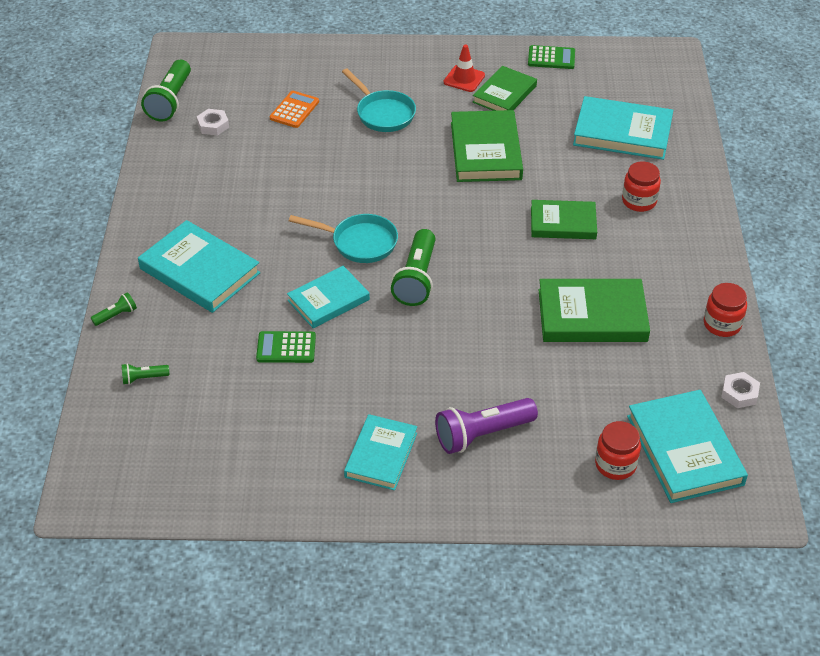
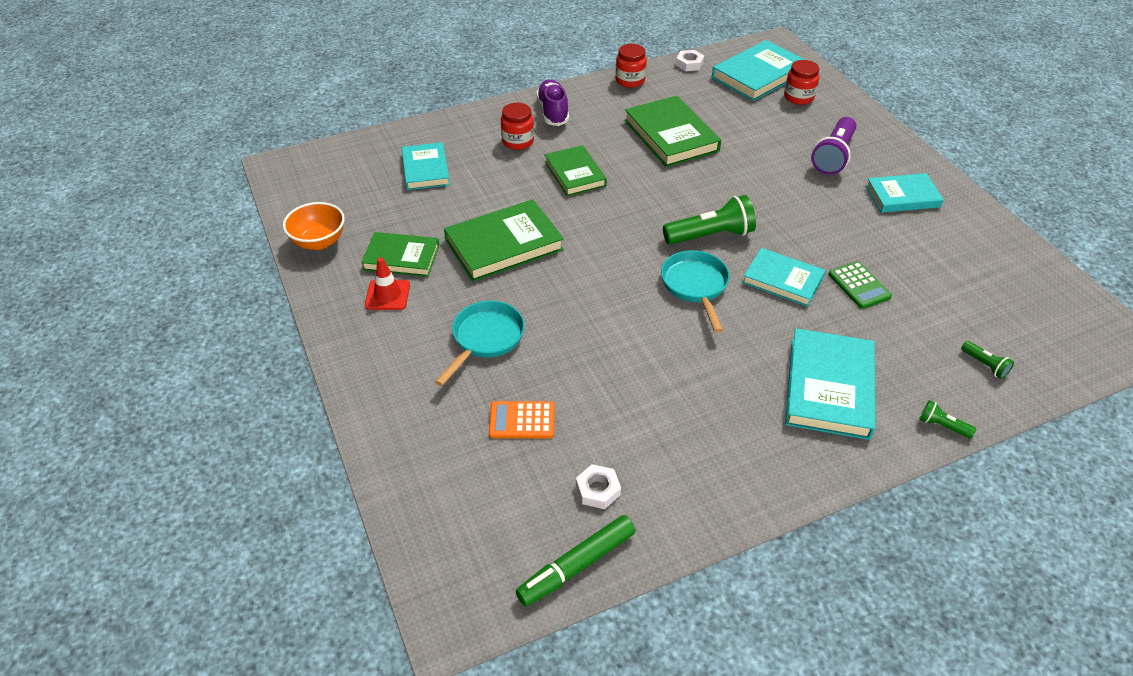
camera: 115 degrees left, 0 degrees up
green flashlight [141,60,191,122] -> green marker [516,515,636,606]
purple flashlight [435,398,538,454] -> purple flashlight turned 75 degrees clockwise [811,117,856,175]
green calculator [528,45,575,69] -> orange bowl [283,202,345,250]
turquoise book [573,96,673,160] -> turquoise book [402,142,450,190], size x0.66
none -> purple shoe [536,79,569,126]

